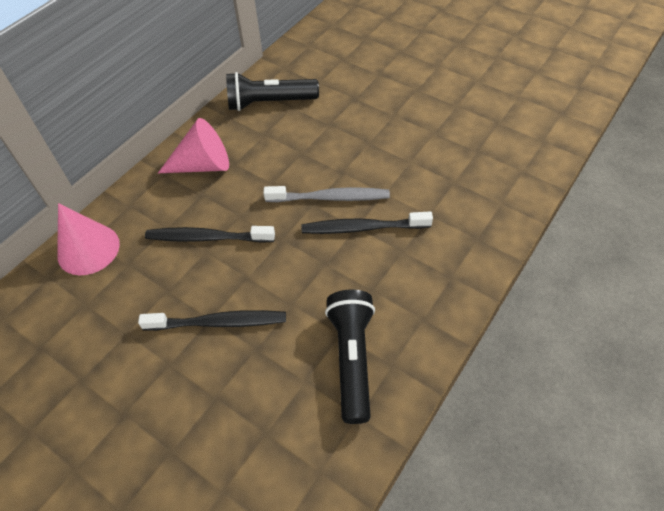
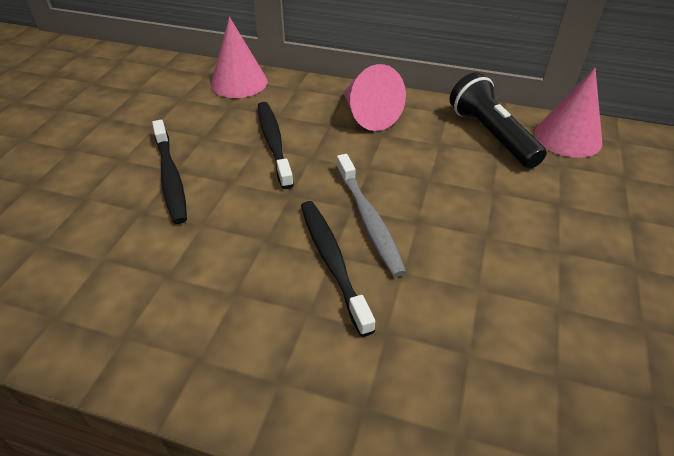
camera: 70 degrees right, 10 degrees down
black flashlight [325,290,375,424] -> none
none -> pink cone [535,68,602,158]

